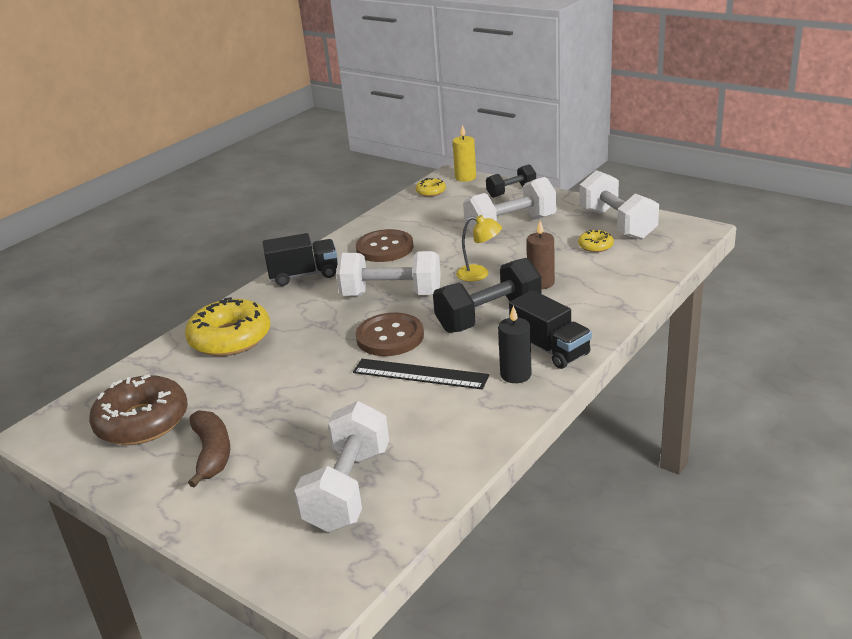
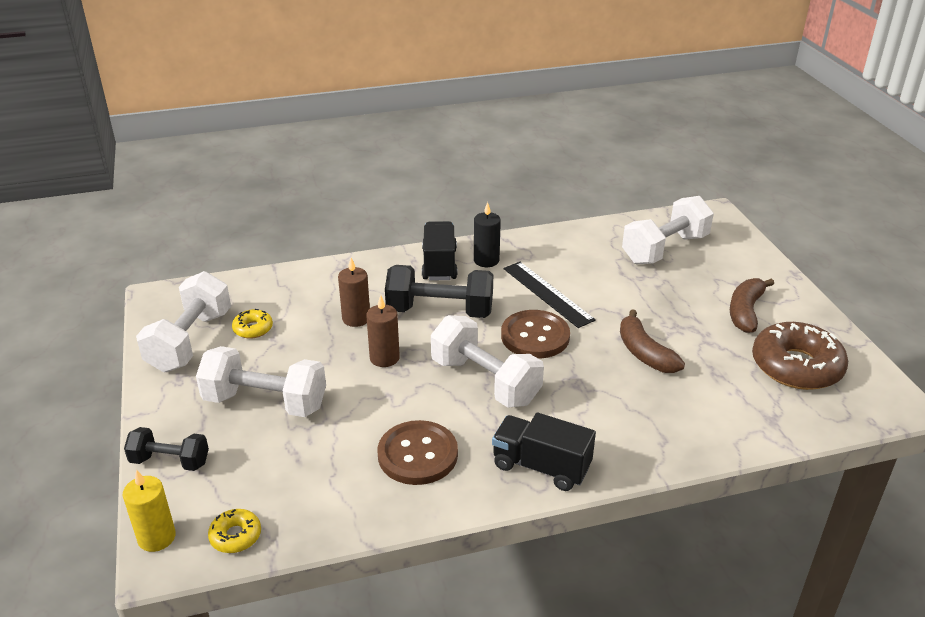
camera: 145 degrees left, 5 degrees up
yellow donut [185,297,271,356] -> none
yellow lamp [456,215,502,281] -> brown candle [366,295,400,367]
none -> brown banana [620,309,685,373]

